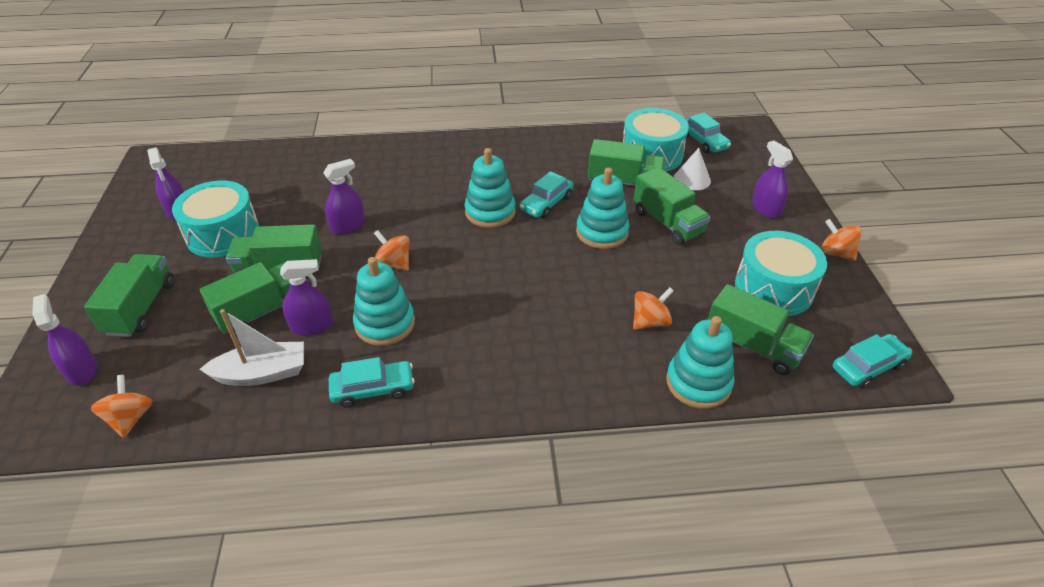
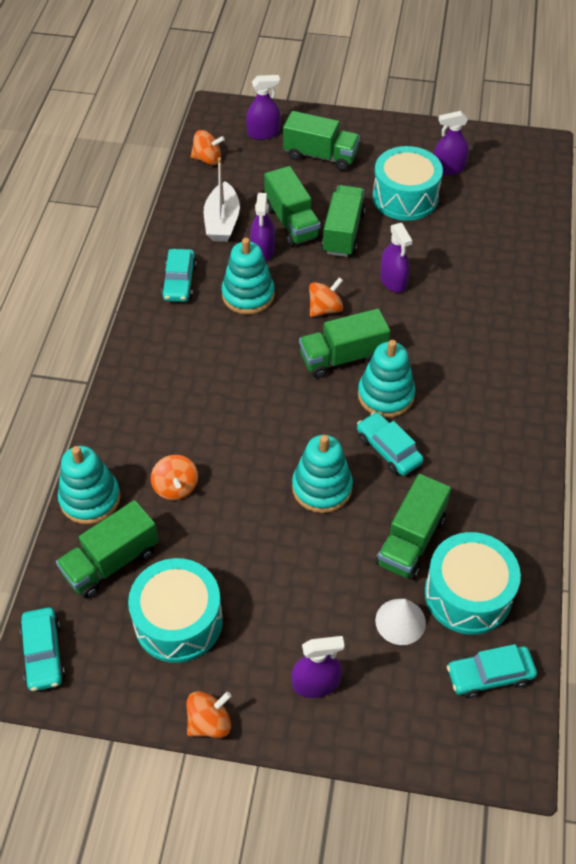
camera: 105 degrees right, 10 degrees up
green truck [634,167,711,245] -> green truck moved to [299,309,390,378]

